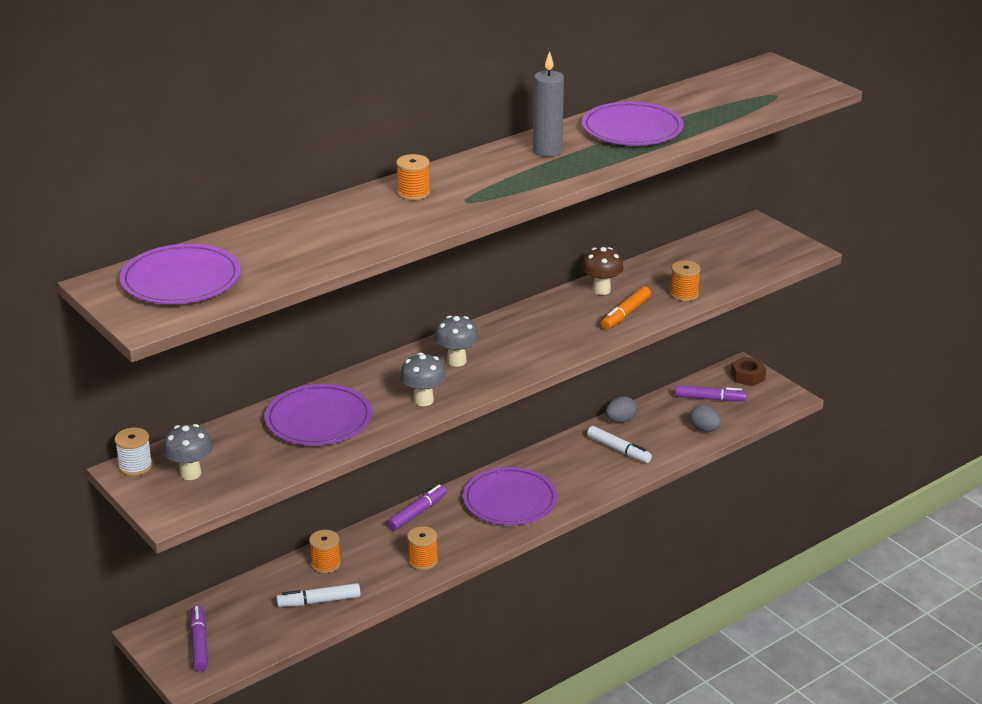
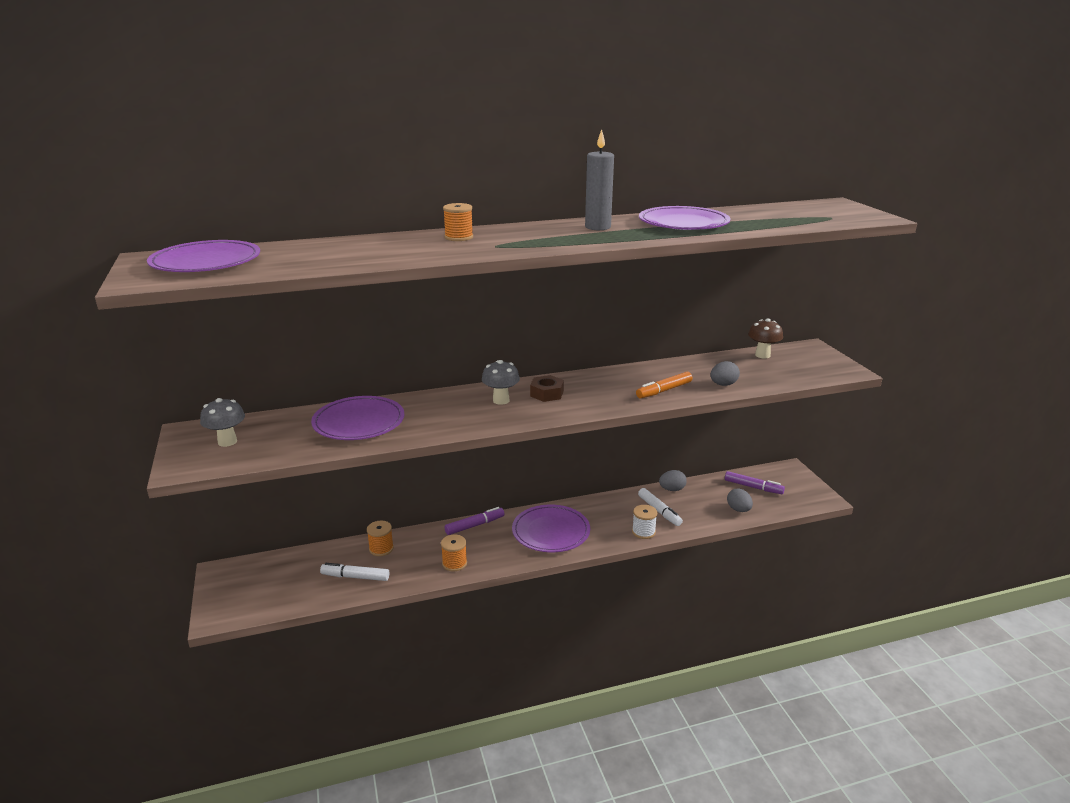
camera: 20 degrees right, 5 degrees down
white spool [115,427,153,476] -> white spool moved to [632,505,657,539]
purple marker [190,606,208,671] -> none
grey mushroom [400,352,446,406] -> none
brown mushroom [582,247,623,295] -> brown mushroom moved to [748,318,783,358]
orange spool [670,261,701,301] -> grey egg [711,361,740,386]
brown nut [731,357,766,386] -> brown nut moved to [530,375,564,402]

